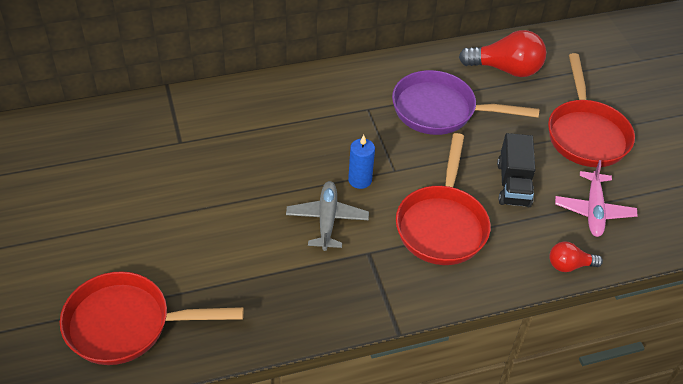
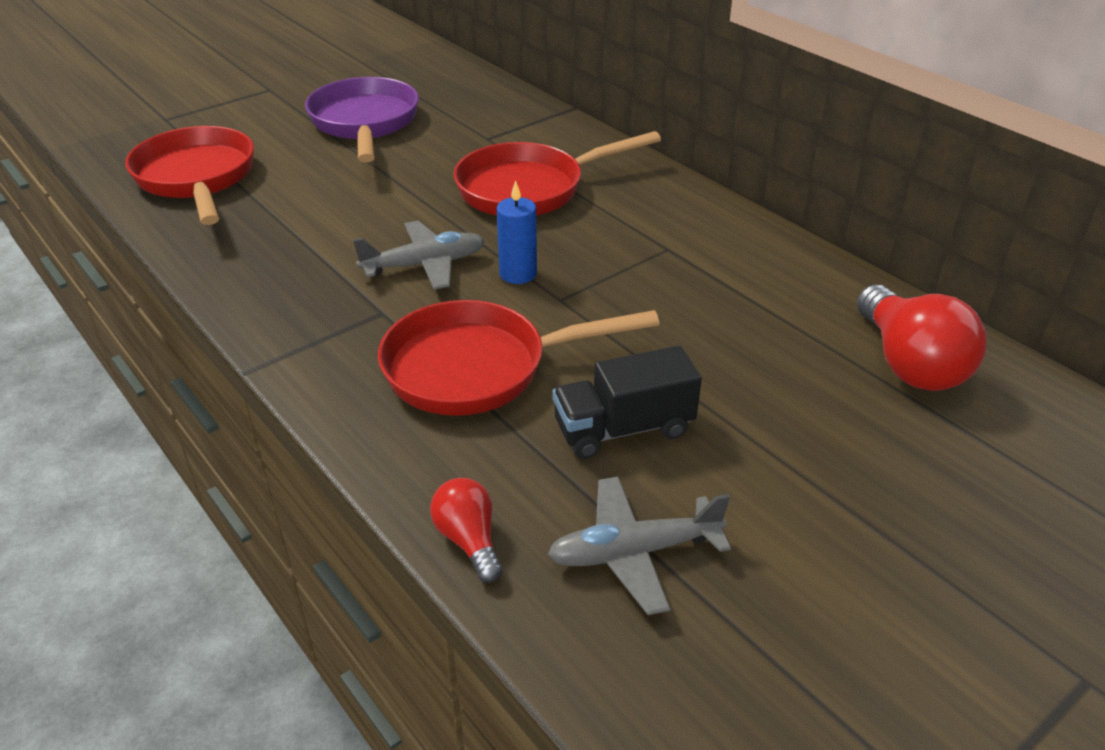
camera: 70 degrees right, 10 degrees down
purple pan [392,70,539,135] -> purple pan moved to [305,77,419,163]
red pan [548,53,635,167] -> red pan moved to [454,131,661,216]
pink plane [555,160,638,237] -> grey plane [547,477,731,615]

